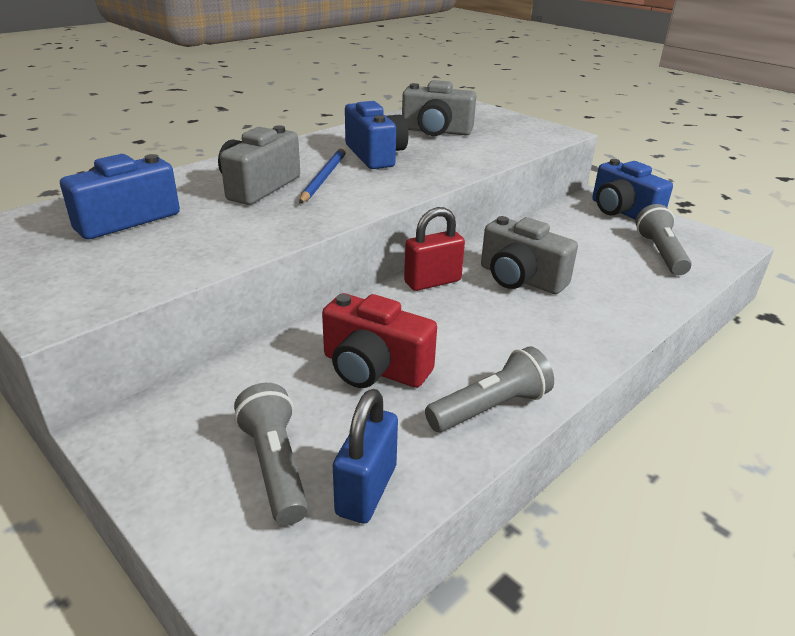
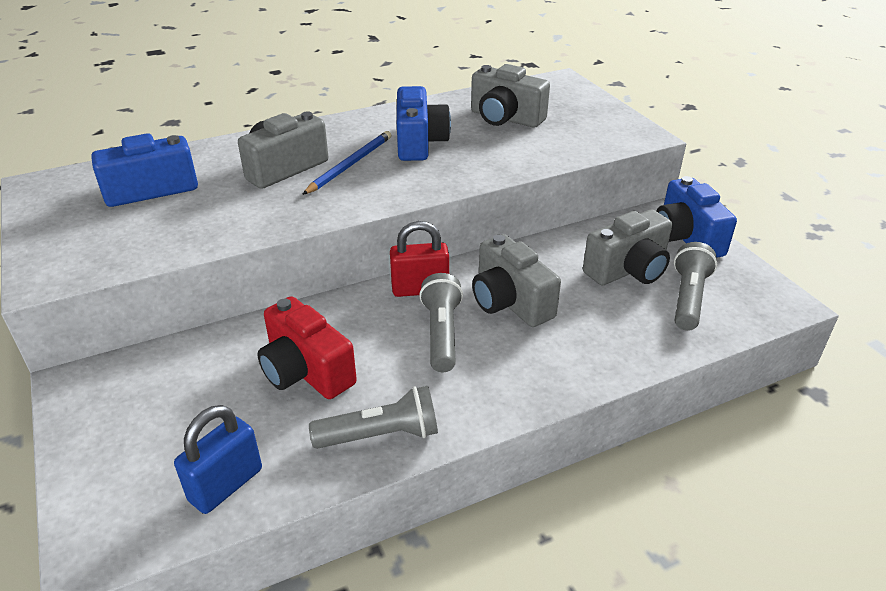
camera: 20 degrees right, 5 degrees up
grey flashlight [234,383,308,525] -> grey flashlight moved to [419,273,463,372]
none -> grey camera [583,209,672,285]

